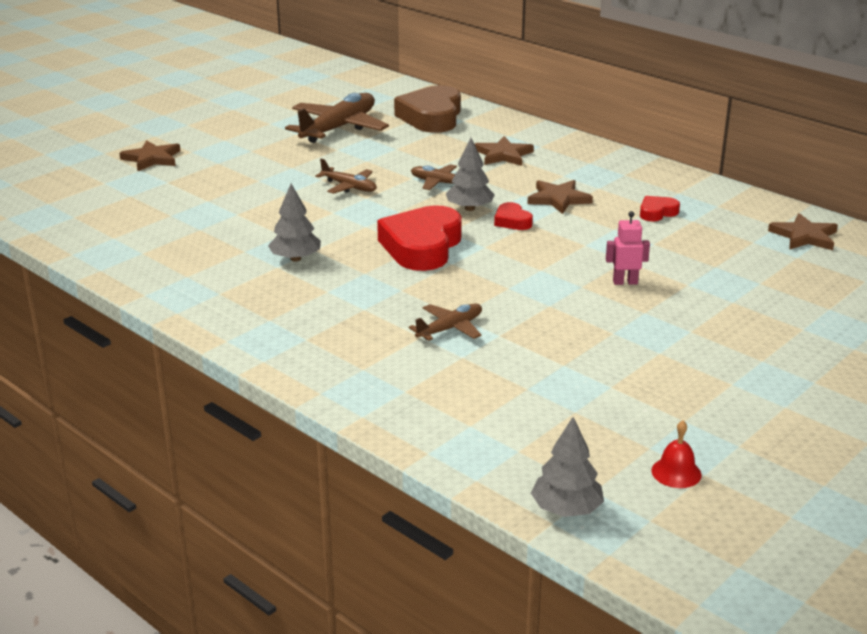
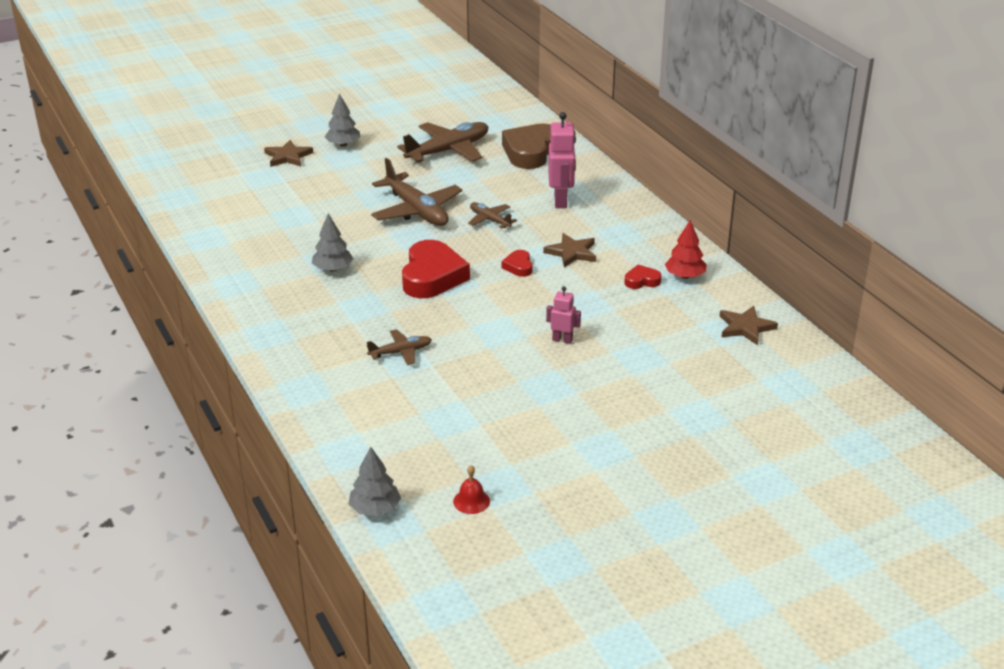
camera: 20 degrees right, 5 degrees up
brown plane [315,159,377,194] -> brown plane [371,158,463,226], size x1.92
red heart [377,205,462,271] -> red heart turned 150 degrees clockwise [402,240,470,298]
grey tree [446,138,495,211] -> grey tree moved to [325,93,360,147]
brown star [475,136,534,166] -> pink robot [548,112,576,208]
none -> red tree [665,220,707,279]

